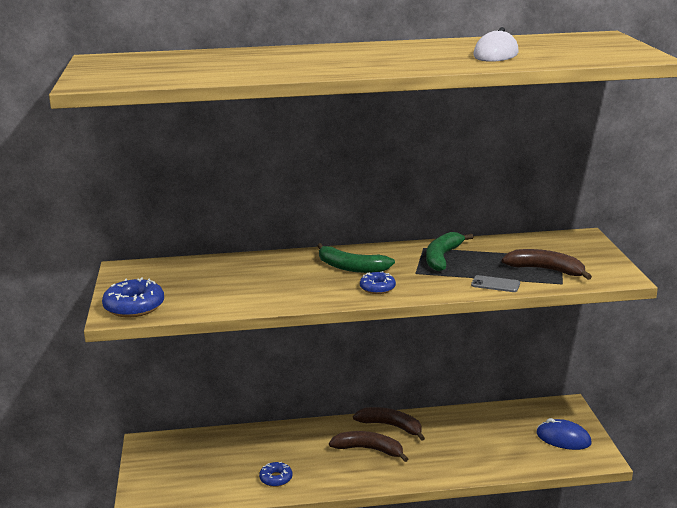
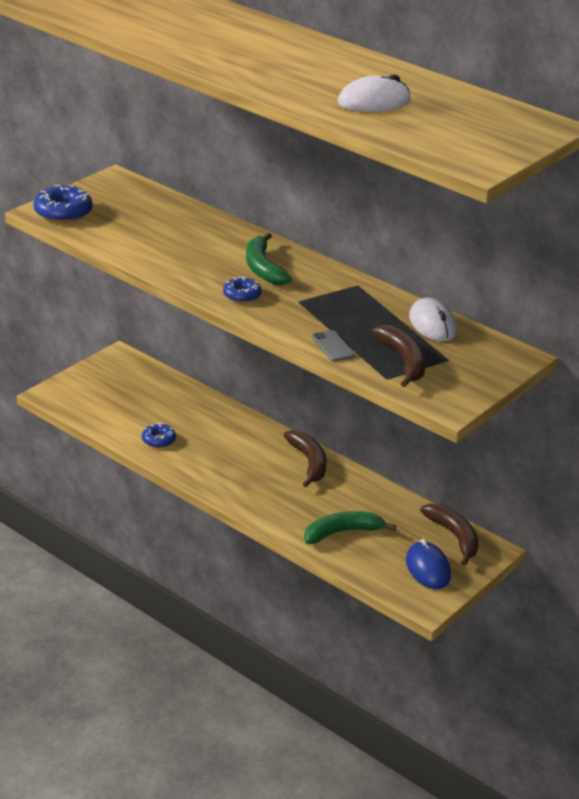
camera: 45 degrees right, 10 degrees up
brown banana [329,431,408,462] -> brown banana moved to [420,504,479,566]
green banana [426,232,473,271] -> green banana moved to [304,511,396,544]
none -> white mouse [409,298,457,341]

